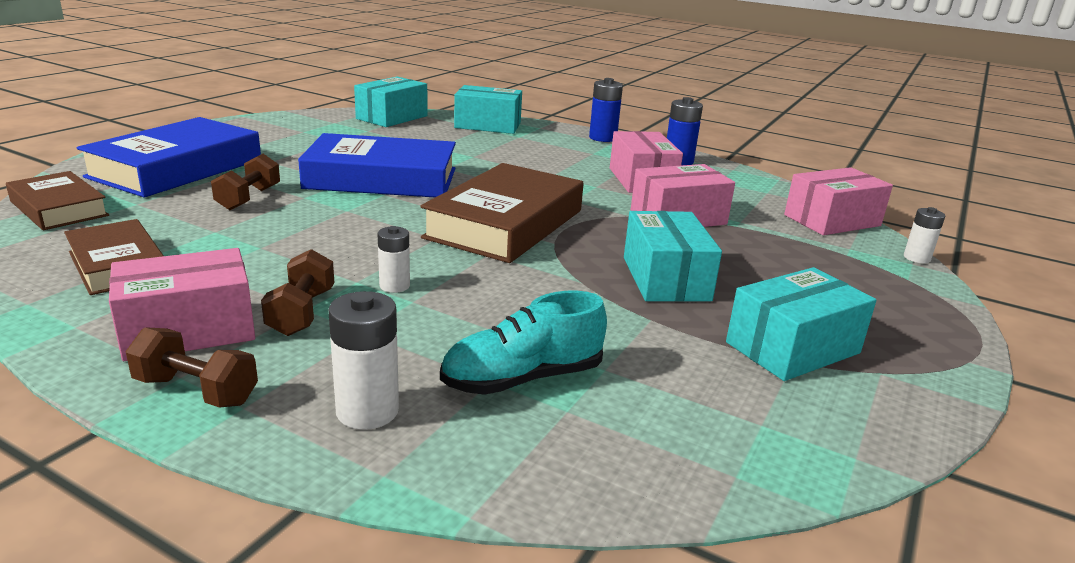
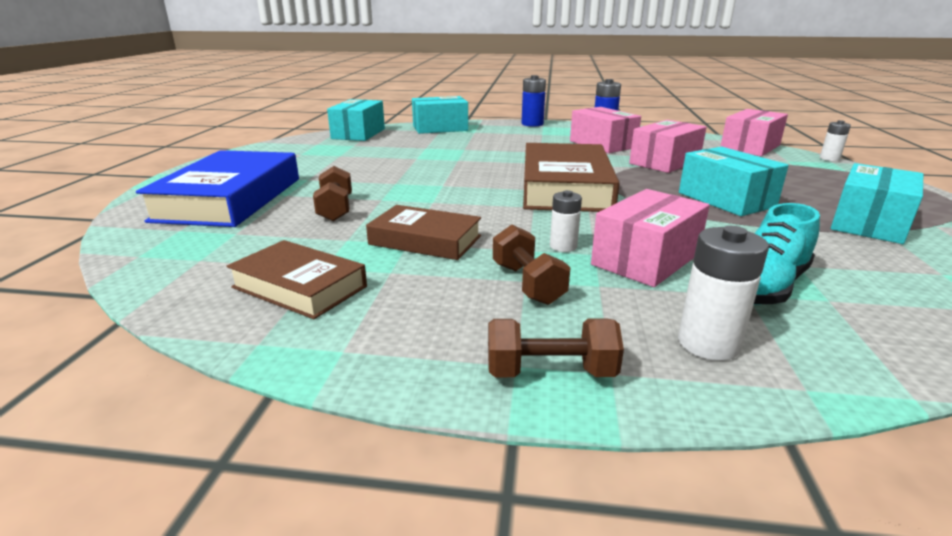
camera: 20 degrees left, 0 degrees up
brown book [6,171,109,230] -> brown book moved to [366,205,481,260]
pink box [109,248,255,361] -> pink box moved to [591,189,710,287]
blue book [298,133,456,197] -> none

